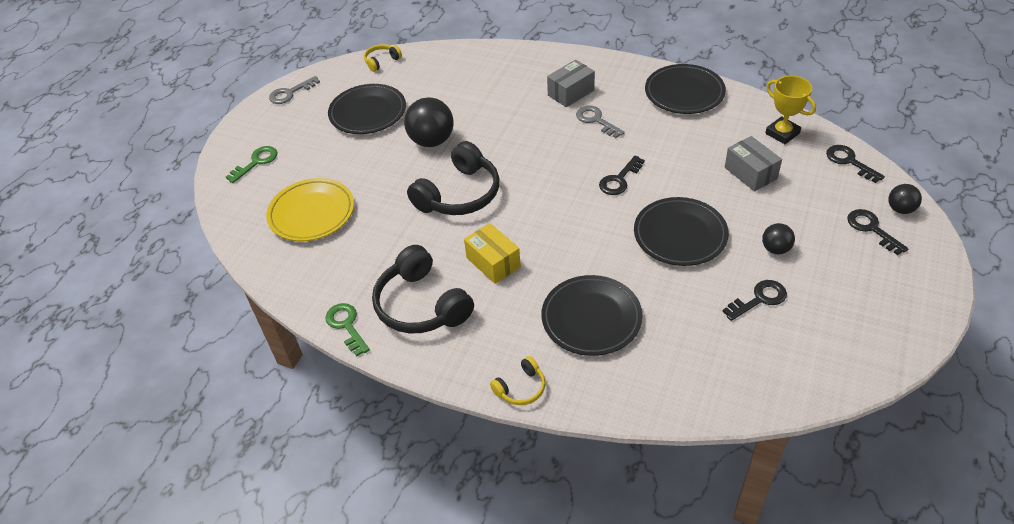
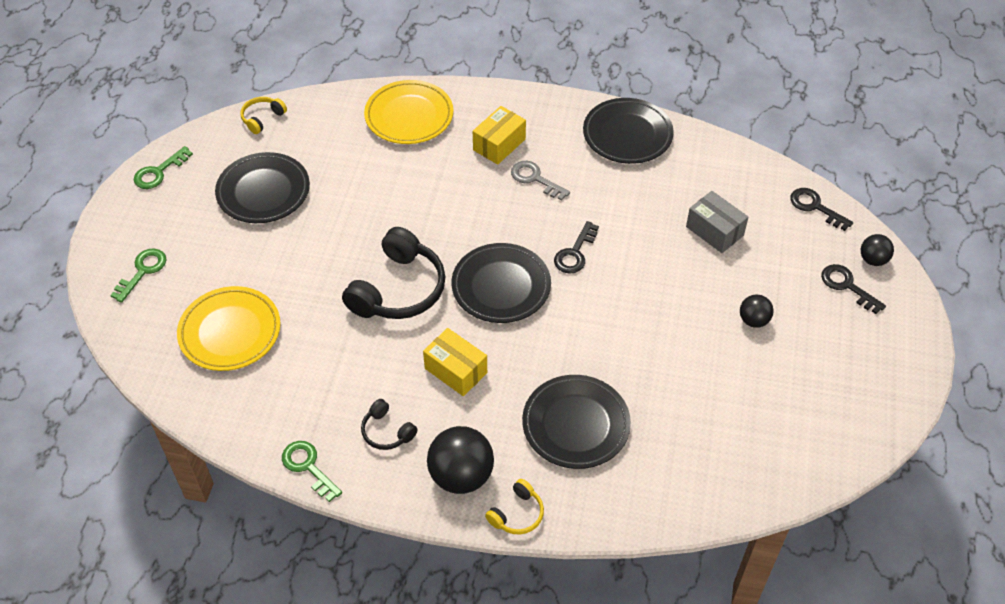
camera: 15 degrees left, 5 degrees up
grey key [269,76,320,104] -> green key [134,146,193,189]
black headphones [372,245,474,333] -> black headphones [361,399,417,450], size x0.49
black ball [404,97,454,147] -> black ball moved to [427,426,494,494]
grey box [547,60,595,107] -> yellow box [473,106,526,165]
black plate [634,197,729,266] -> black plate moved to [452,243,551,323]
black key [723,280,787,321] -> none
yellow trophy [765,76,816,144] -> none
none -> yellow plate [364,80,454,144]

